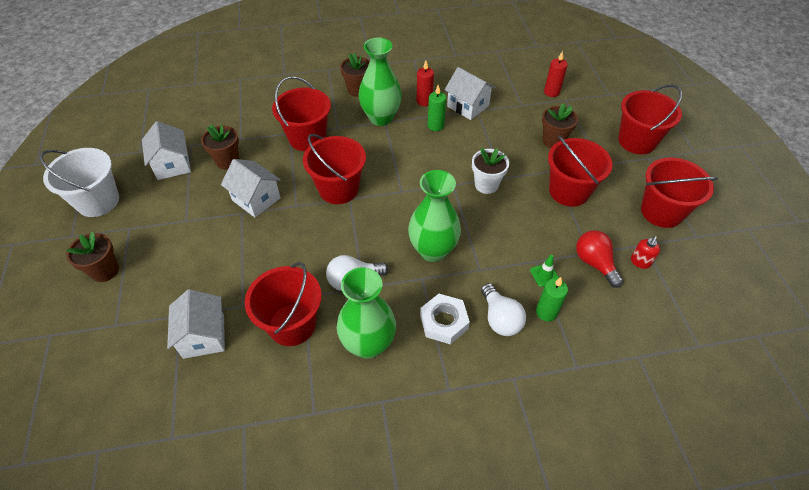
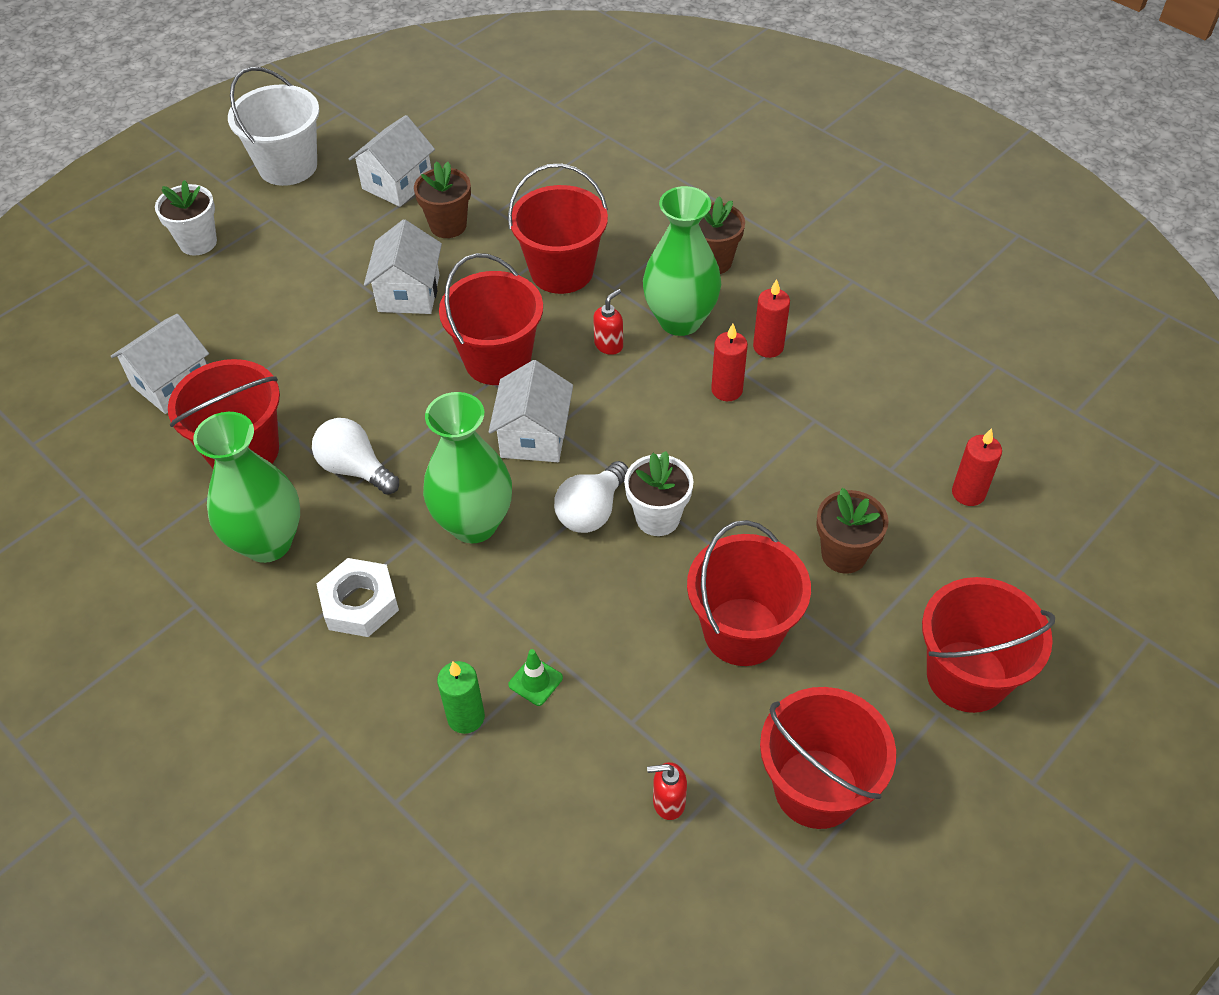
camera: 55 degrees right, 0 degrees up
brown flower pot [66,231,119,282] -> white flower pot [155,180,217,255]
green candle [428,85,446,131] -> red candle [711,324,748,401]
white house [445,67,496,120] -> white house moved to [489,360,573,462]
white light bulb [481,283,526,336] -> white light bulb moved to [554,461,628,533]
red light bulb [576,230,623,288] -> none
none -> red soap dispenser [593,289,623,355]

